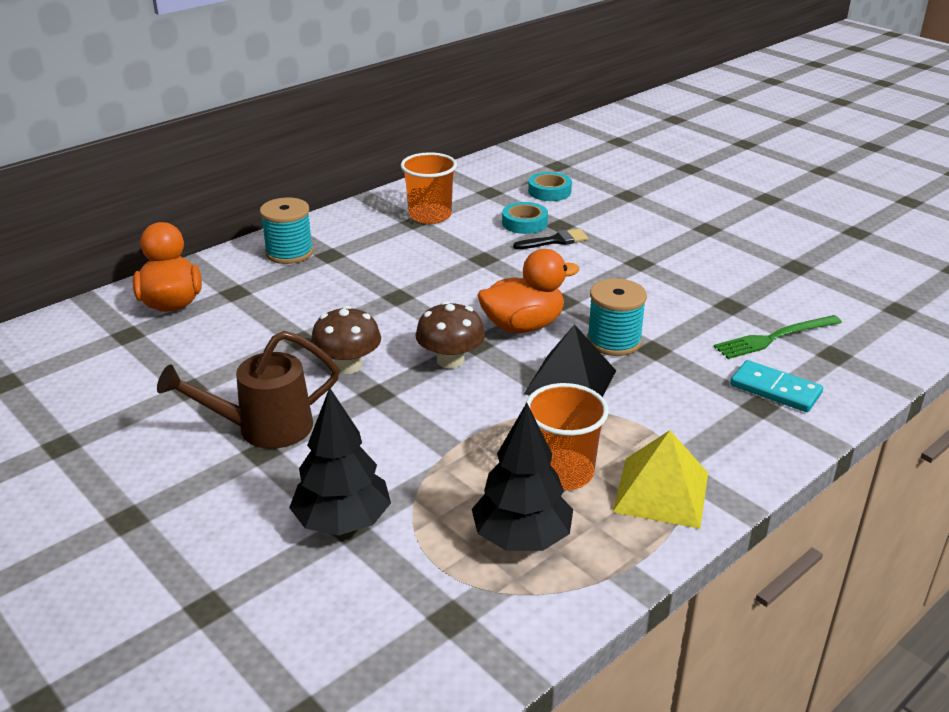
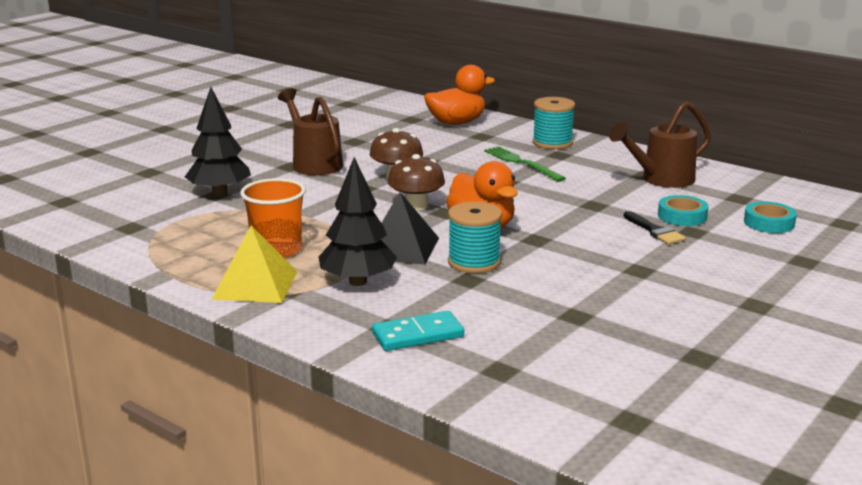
camera: 80 degrees right, 10 degrees down
orange cup [401,152,457,224] -> brown watering can [609,101,711,188]
black tree [472,403,573,551] -> black tree moved to [319,157,397,286]
green fork [714,315,842,359] -> green fork moved to [484,146,566,182]
turquoise domino [730,360,823,412] -> turquoise domino turned 45 degrees clockwise [372,311,464,351]

